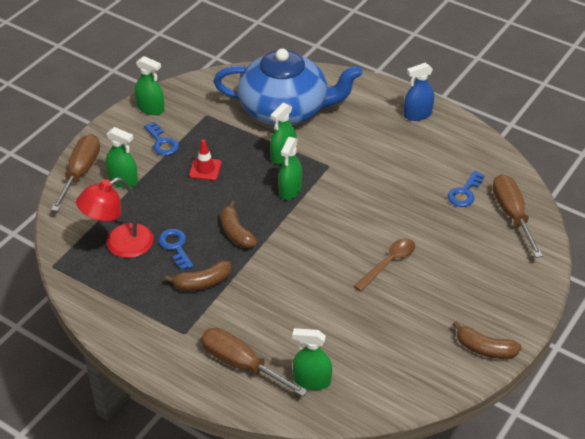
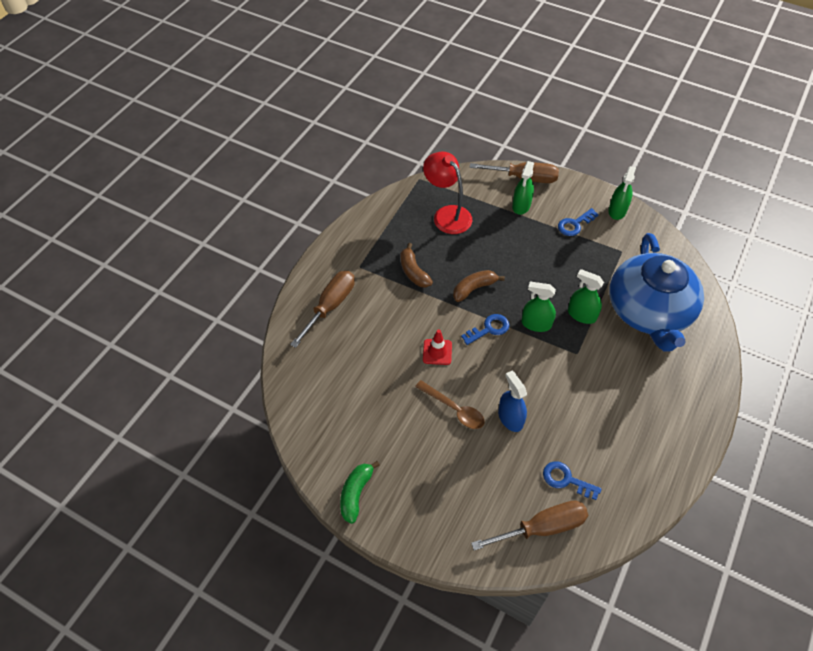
camera: 85 degrees right, 10 degrees up
blue key [158,229,193,271] -> blue key moved to [461,314,510,345]
red traffic cone [189,139,222,180] -> red traffic cone moved to [423,330,452,365]
green spray bottle [292,328,332,390] -> none
blue spray bottle [404,63,434,121] -> blue spray bottle moved to [498,371,527,432]
brown banana [453,321,522,359] -> green banana [340,461,380,524]

